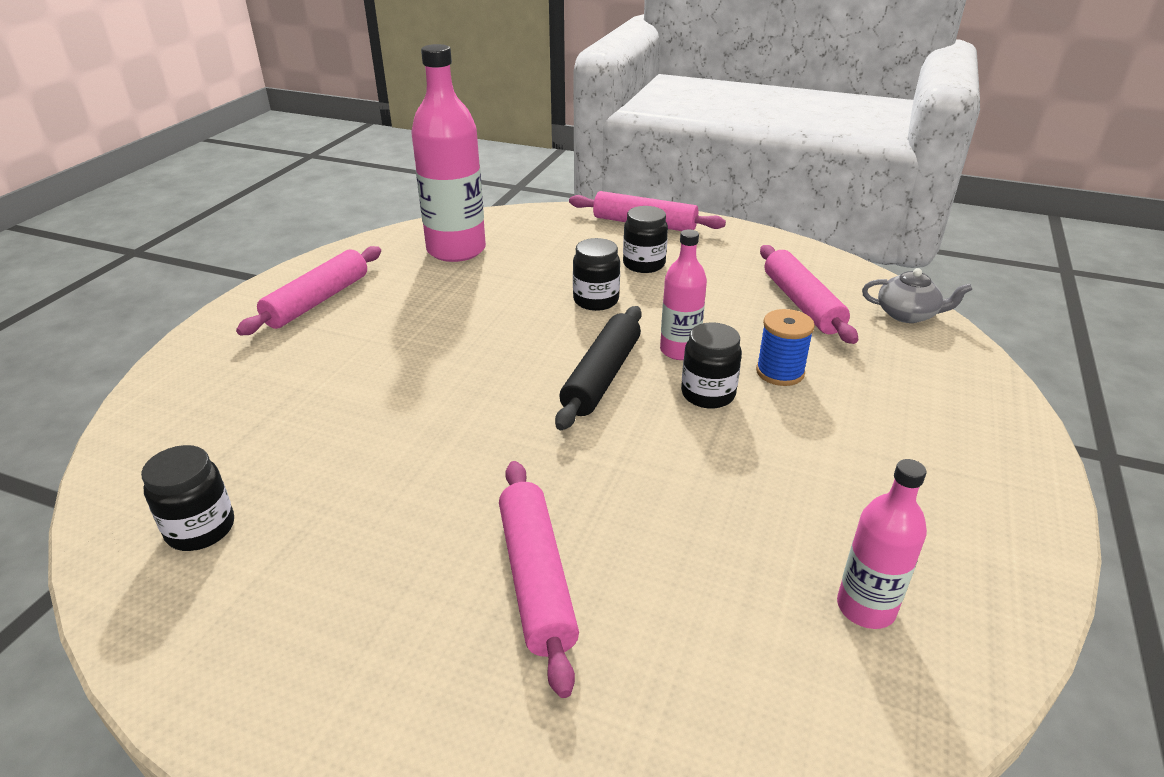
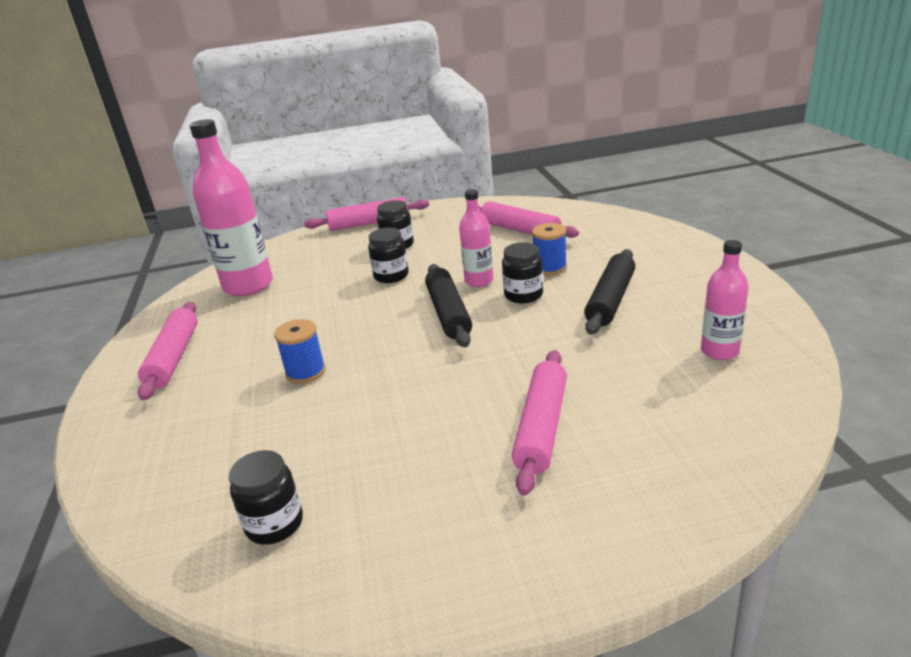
camera: 30 degrees left, 5 degrees down
pink rolling pin [499,461,579,698] -> pink rolling pin turned 60 degrees clockwise [511,350,567,495]
grey teapot [862,268,972,323] -> none
none -> blue spool [274,319,326,384]
none -> black rolling pin [584,249,635,335]

